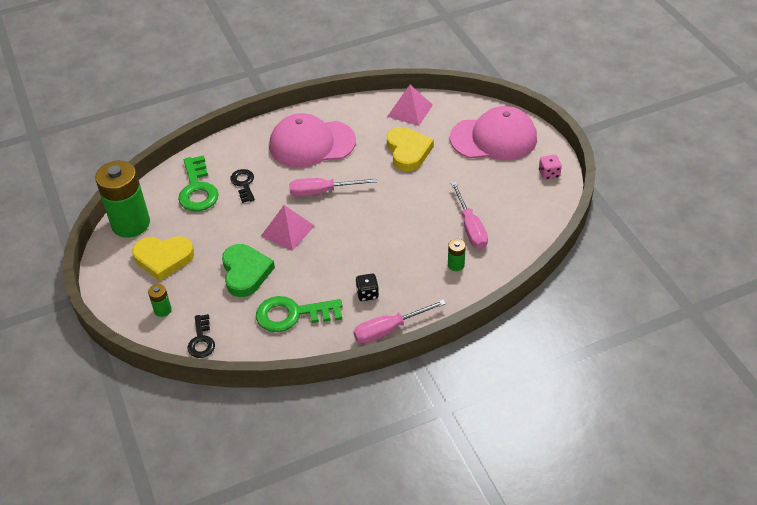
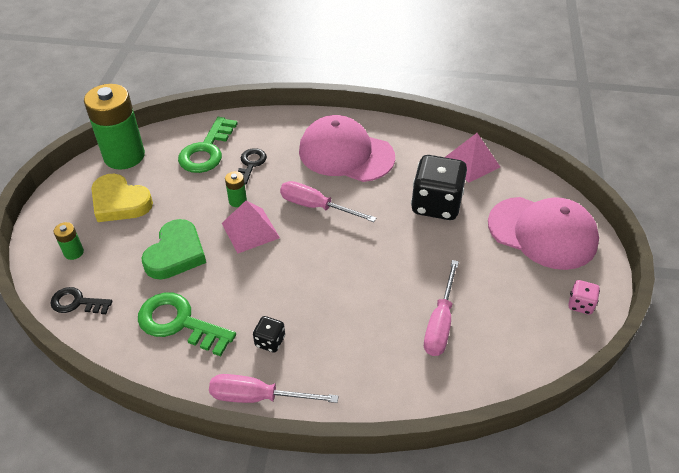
camera: 30 degrees right, 0 degrees up
black key [187,314,215,358] -> black key turned 75 degrees clockwise [50,287,113,314]
yellow heart [387,127,434,171] -> black dice [411,155,467,220]
green battery [448,239,466,271] -> green battery moved to [225,171,247,207]

